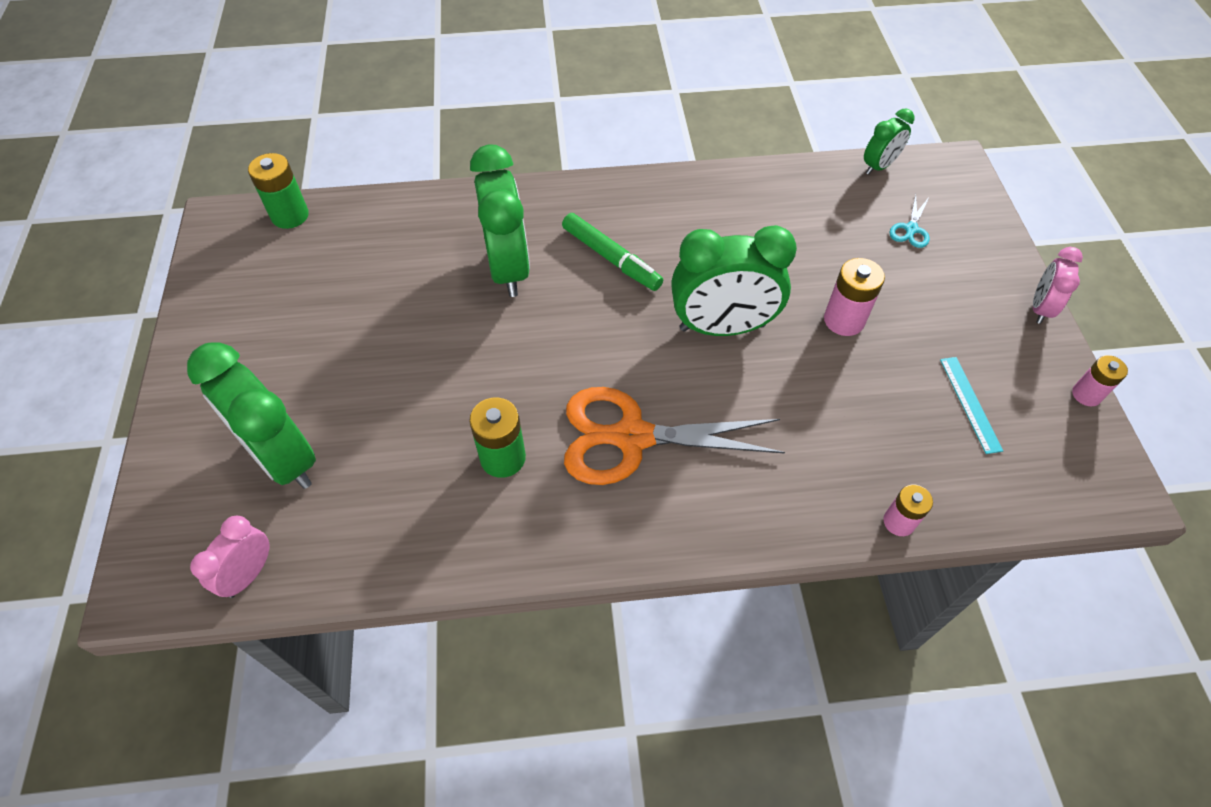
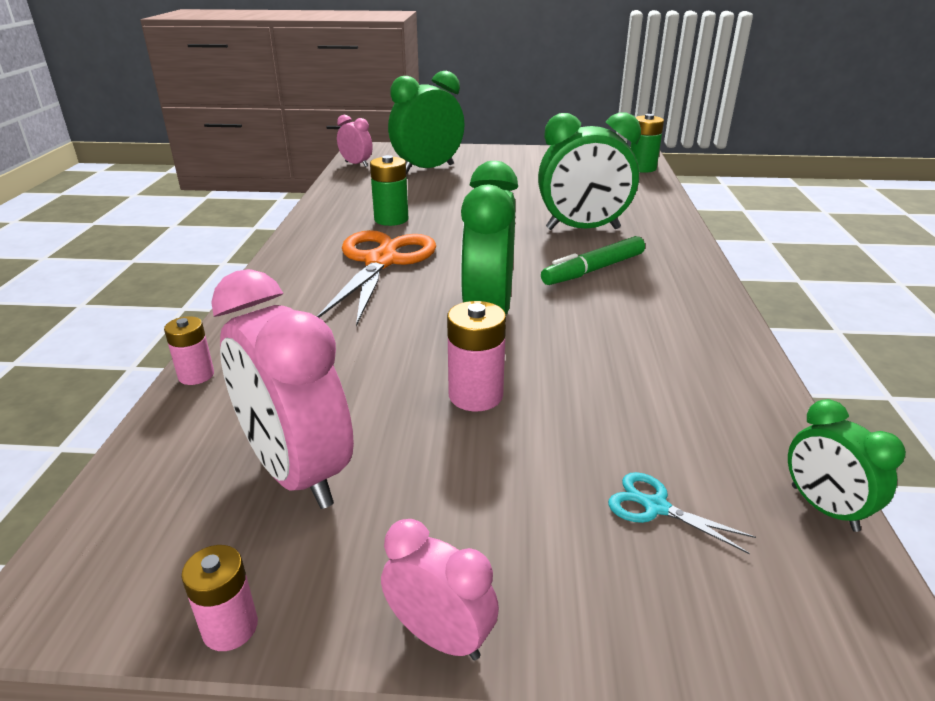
camera: 100 degrees right, 25 degrees down
turquoise ruler [940,357,1003,454] -> pink clock [211,269,354,509]

